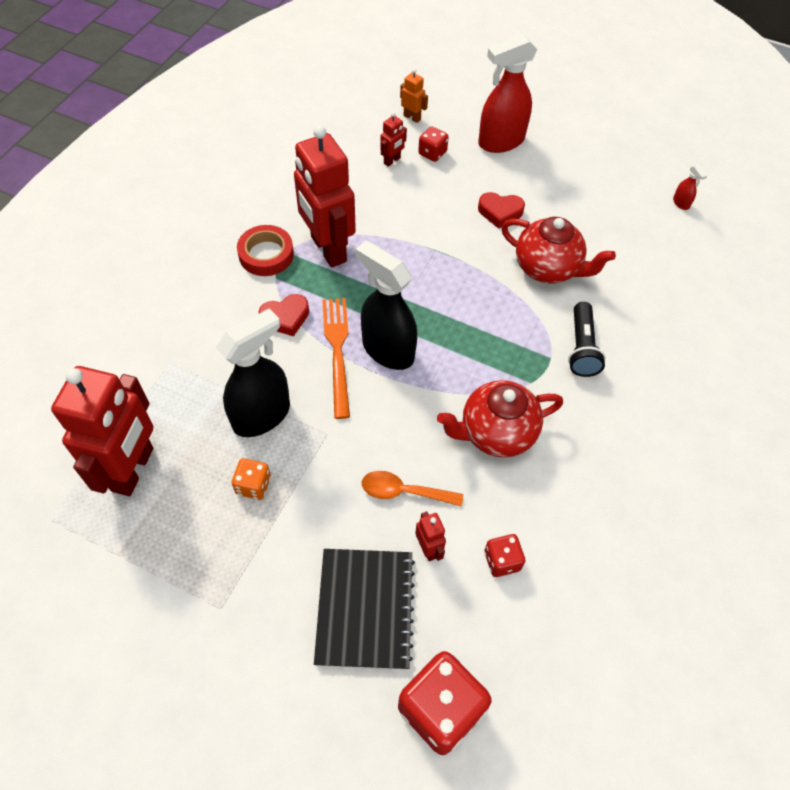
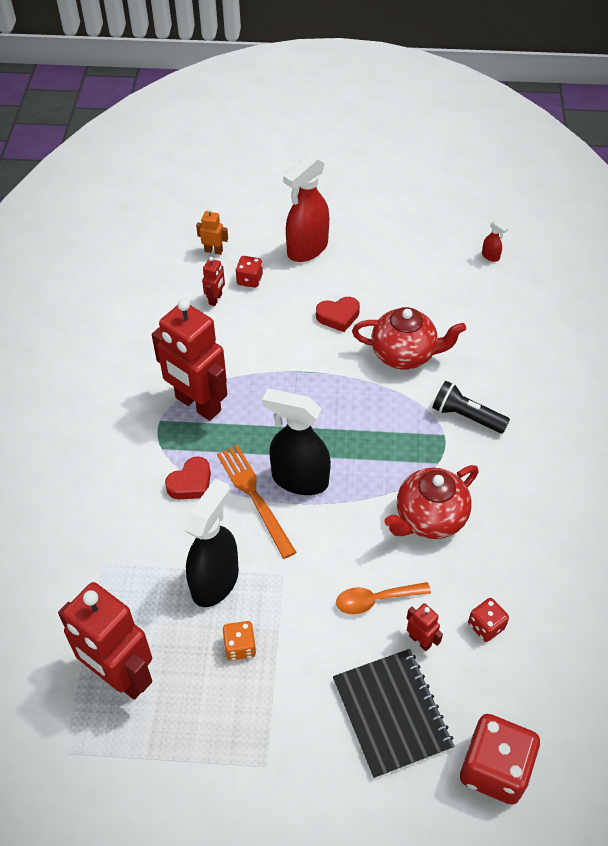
camera: 20 degrees left, 5 degrees down
red robot [51,366,153,496] -> red robot turned 135 degrees clockwise [58,582,152,700]
red tape [237,225,294,276] -> none
black flashlight [568,302,606,377] -> black flashlight turned 135 degrees clockwise [432,381,510,434]

